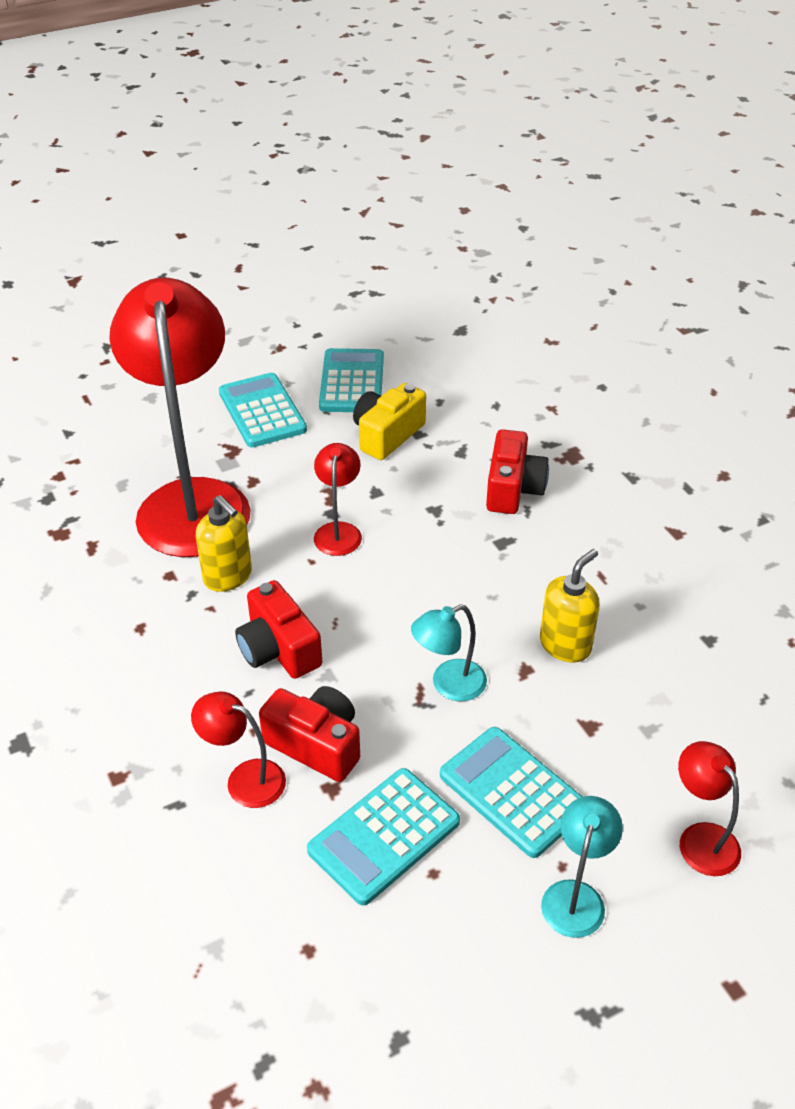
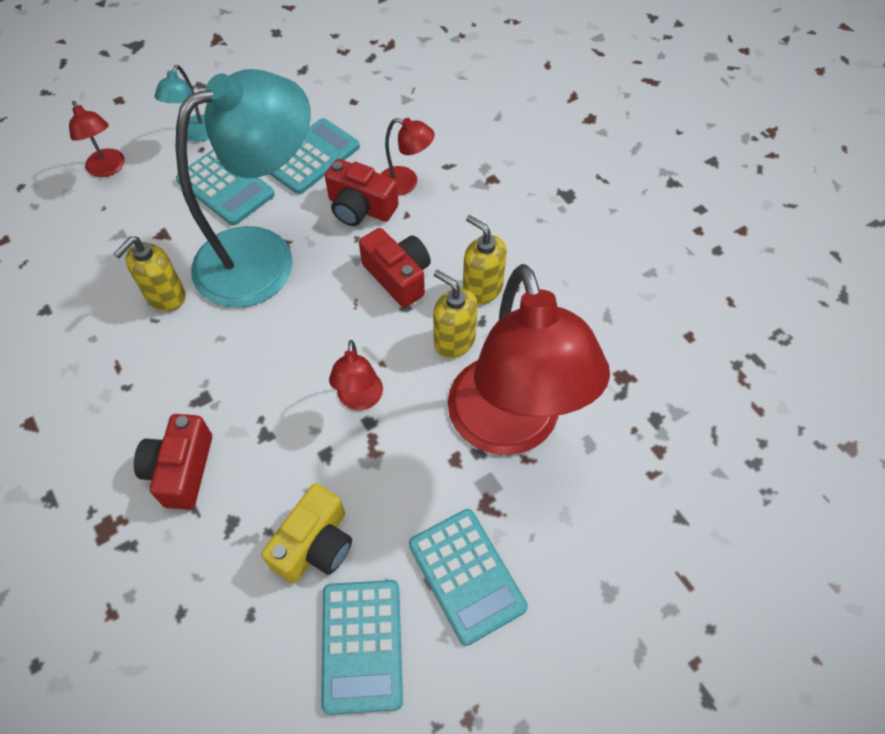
camera: 175 degrees right, 15 degrees up
turquoise lamp [411,604,487,701] -> turquoise lamp [175,69,311,308], size x2.40
none -> yellow soap dispenser [463,215,507,305]

